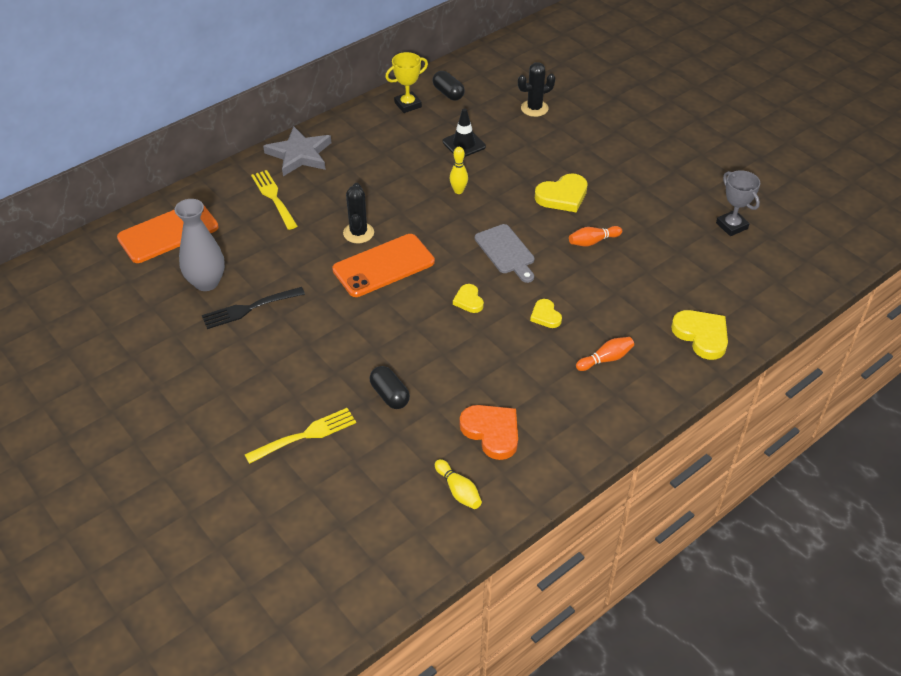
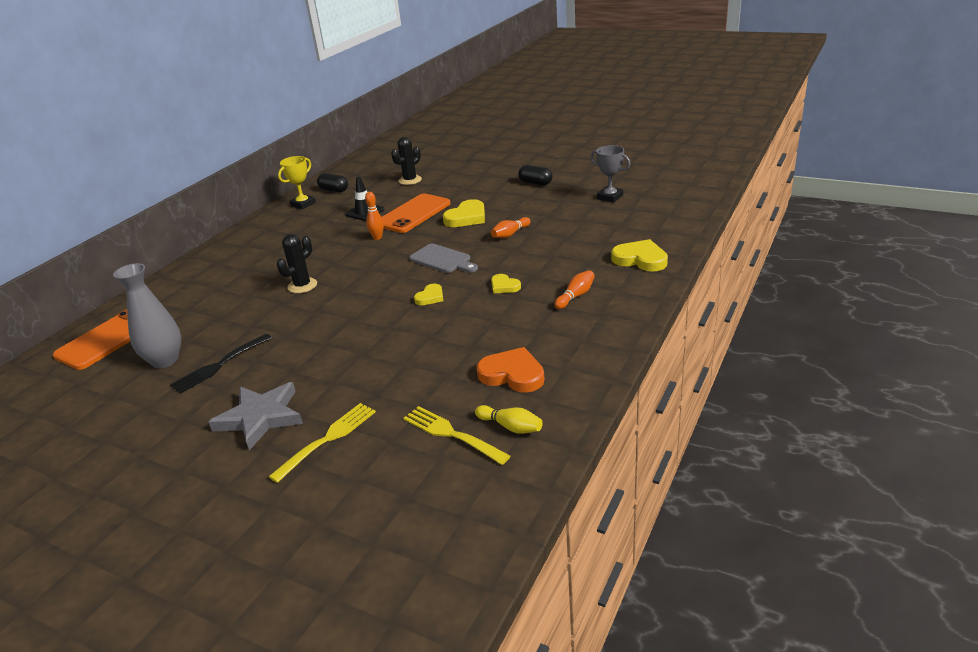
camera: 20 degrees left, 15 degrees down
yellow fork [251,170,297,230] -> yellow fork moved to [403,406,511,465]
grey star [263,126,332,176] -> grey star moved to [209,382,303,450]
orange phone [332,234,435,297] -> orange phone moved to [382,193,451,233]
black cactus [343,183,374,244] -> black cactus turned 60 degrees clockwise [277,234,317,293]
black capsule [370,366,410,409] -> black capsule moved to [518,165,552,185]
yellow bowling pin [450,147,468,194] -> orange bowling pin [365,192,384,240]
yellow heart [453,284,484,313] -> yellow heart turned 105 degrees counterclockwise [414,284,443,305]

